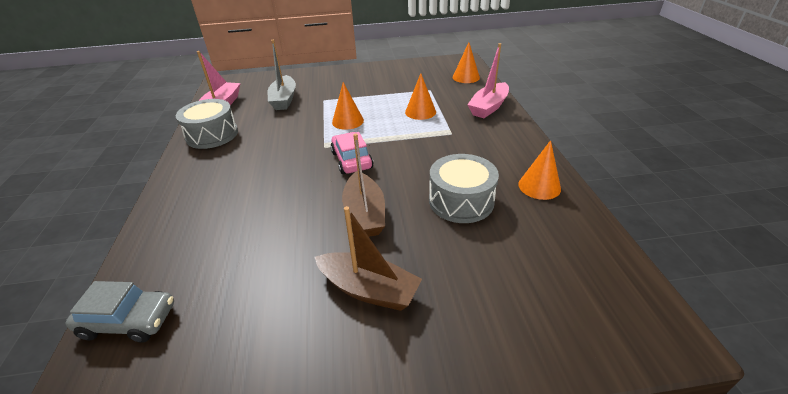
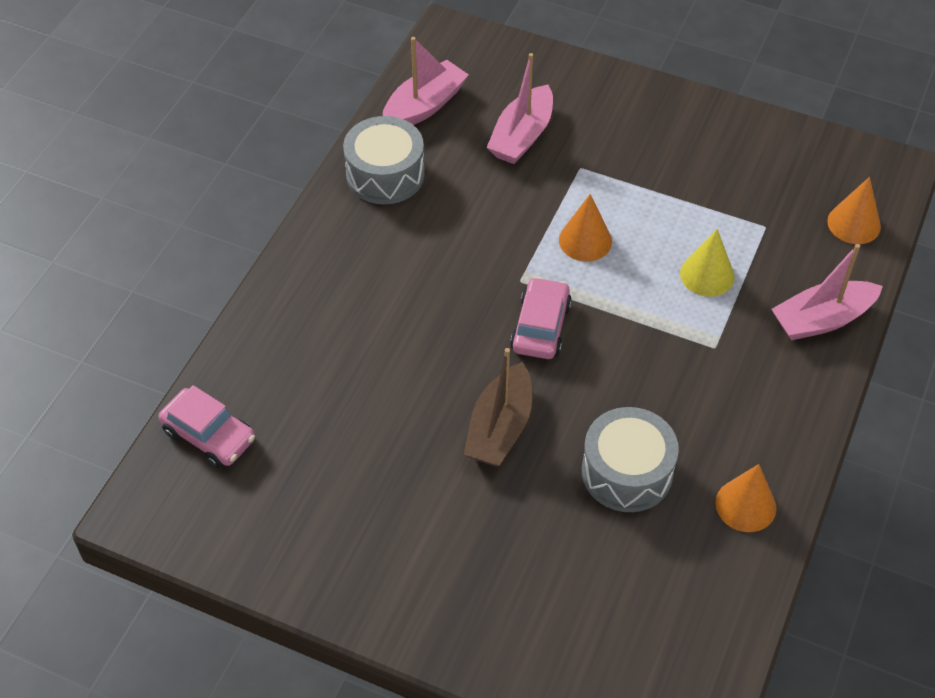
camera: 30 degrees right, 15 degrees up
grey car [66,281,174,343] -> pink car [159,385,255,468]
grey boat [268,40,296,110] -> pink boat [487,53,553,164]
brown boat [315,206,422,311] -> none
orange cone [405,73,436,120] -> yellow cone [680,229,734,297]

